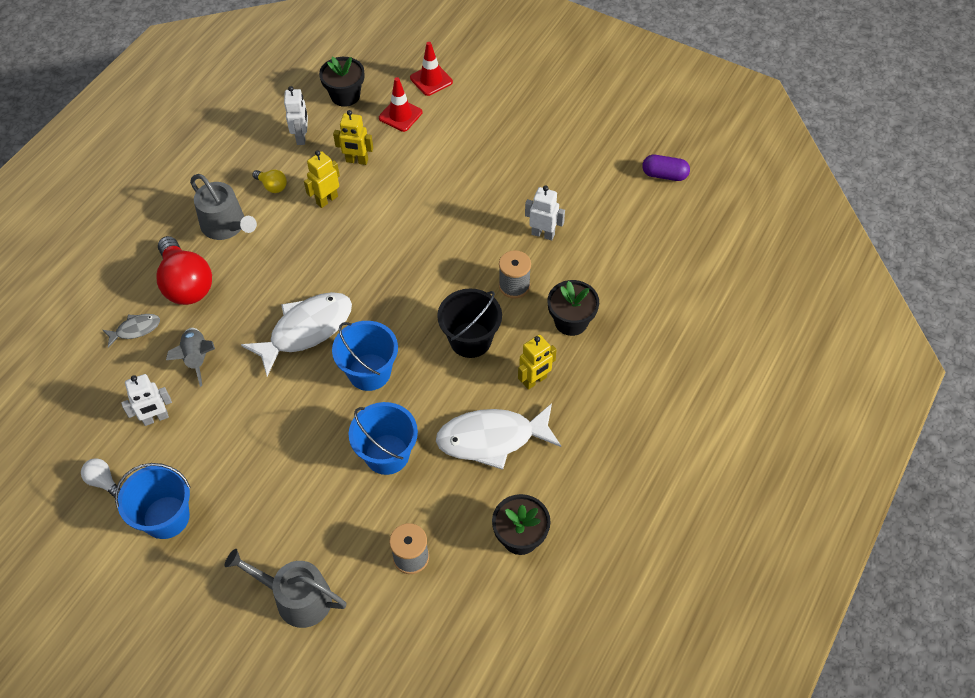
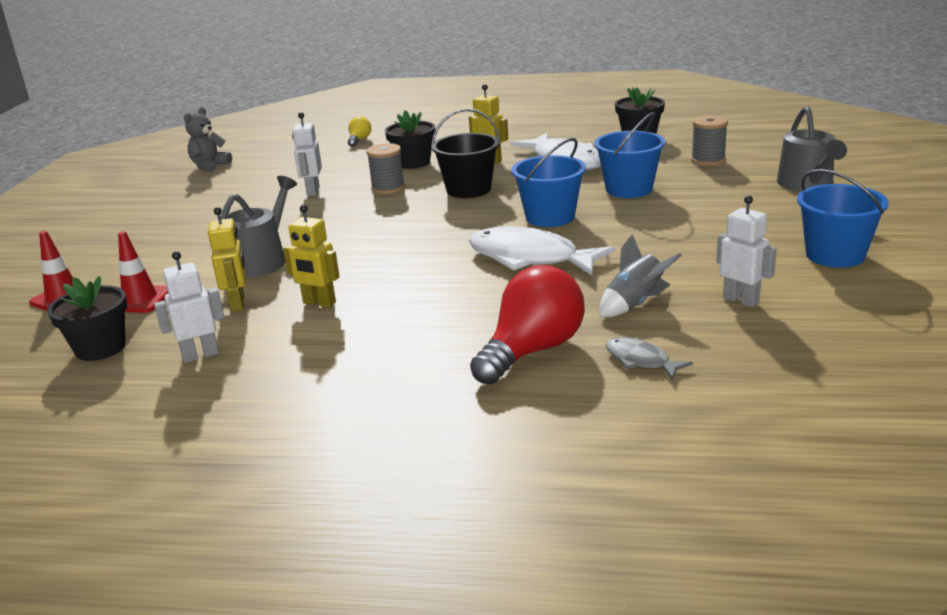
camera: 110 degrees left, 30 degrees down
white light bulb [81,458,120,498] -> none
grey watering can [190,174,257,240] -> grey watering can moved to [221,176,297,278]
yellow light bulb [252,170,287,193] -> yellow light bulb moved to [348,116,371,147]
purple capsule [642,155,690,181] -> grey teddy bear [183,107,232,172]

